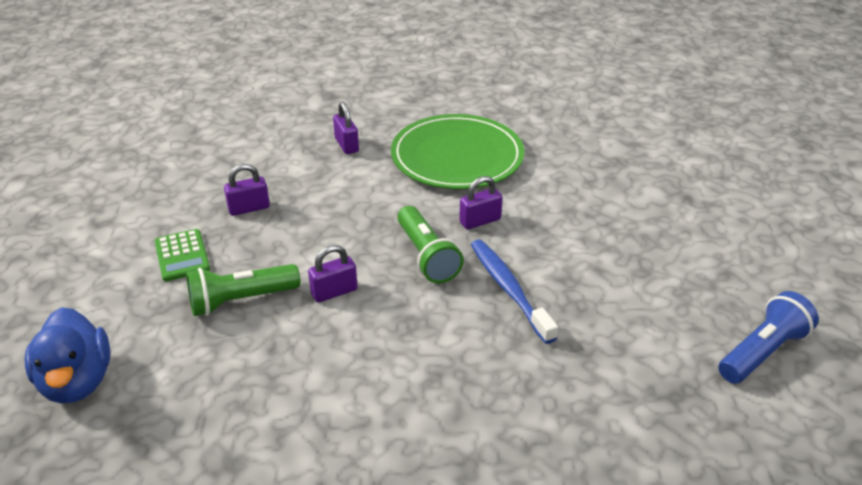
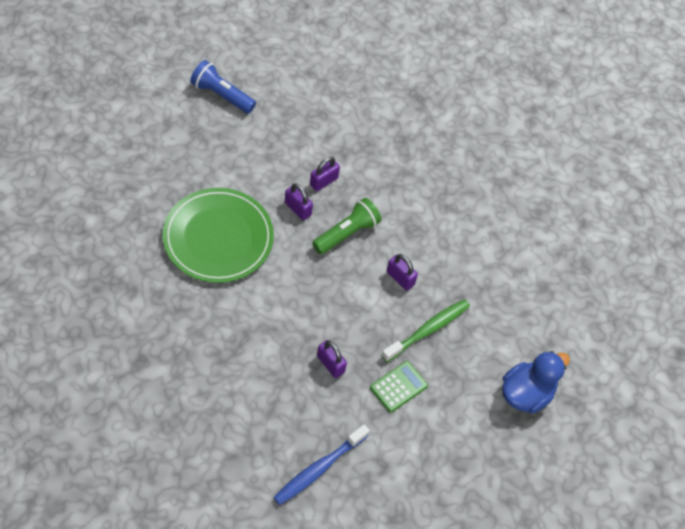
camera: 115 degrees left, 20 degrees up
green flashlight [186,264,300,316] -> green toothbrush [381,299,470,362]
purple padlock [333,102,359,154] -> purple padlock moved to [310,157,340,191]
blue toothbrush [471,240,558,344] -> blue toothbrush moved to [273,424,370,505]
blue flashlight [718,291,819,384] -> blue flashlight moved to [190,60,256,114]

